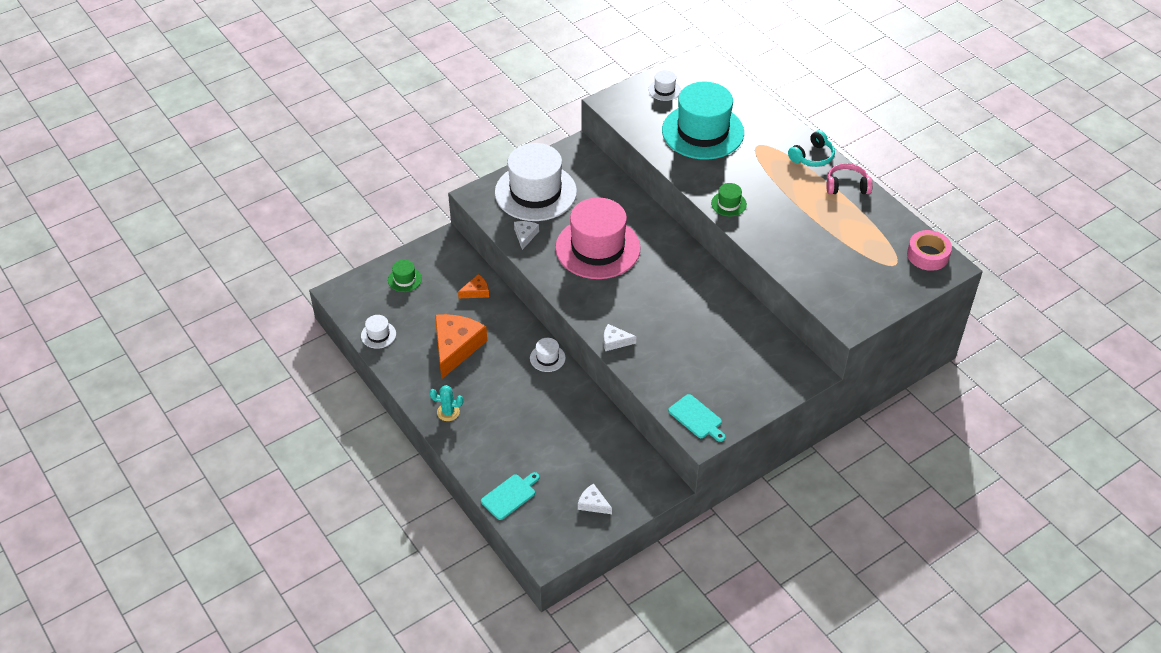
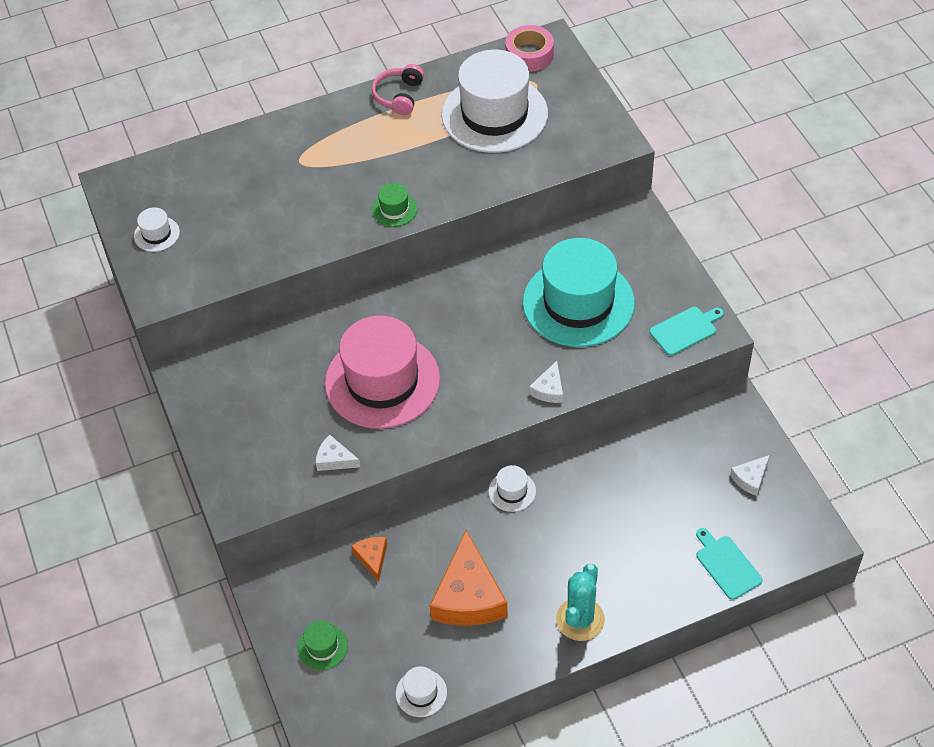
camera: 75 degrees left, 5 degrees up
turquoise cactus [429,385,463,421] -> turquoise cactus [556,563,605,641], size x1.56
orange cheese [435,314,487,379] -> orange cheese turned 120 degrees counterclockwise [429,530,508,626]
white hat [495,143,577,221] -> white hat moved to [442,50,548,153]
turquoise hat [662,82,744,160] -> turquoise hat moved to [523,238,635,347]
turquoise headphones [788,130,835,167] -> none

